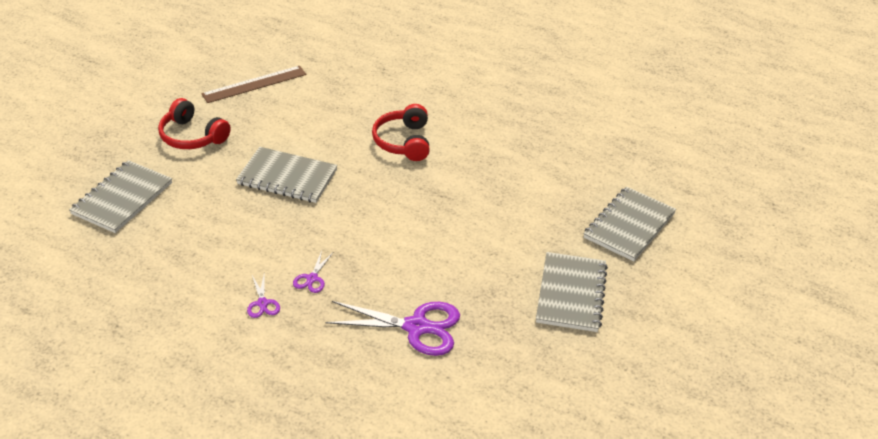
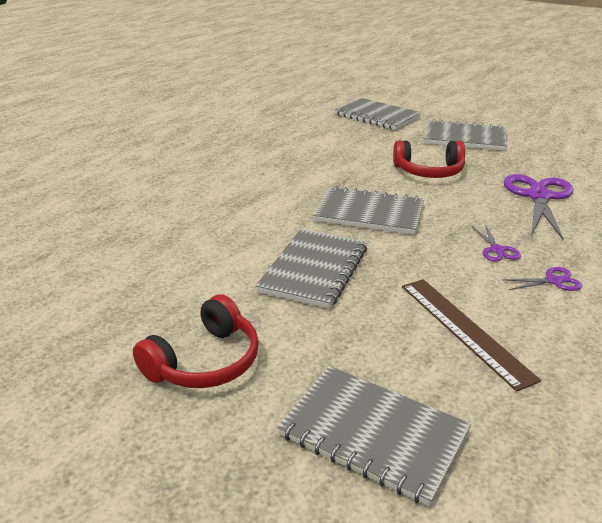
camera: 85 degrees left, 10 degrees down
brown ruler [201,66,306,103] -> brown ruler moved to [402,279,541,392]
purple scissors [293,250,333,293] -> purple scissors turned 60 degrees clockwise [472,225,521,262]
red headphones [372,104,430,161] -> red headphones moved to [393,140,465,178]
none -> grey notebook [313,186,424,235]

